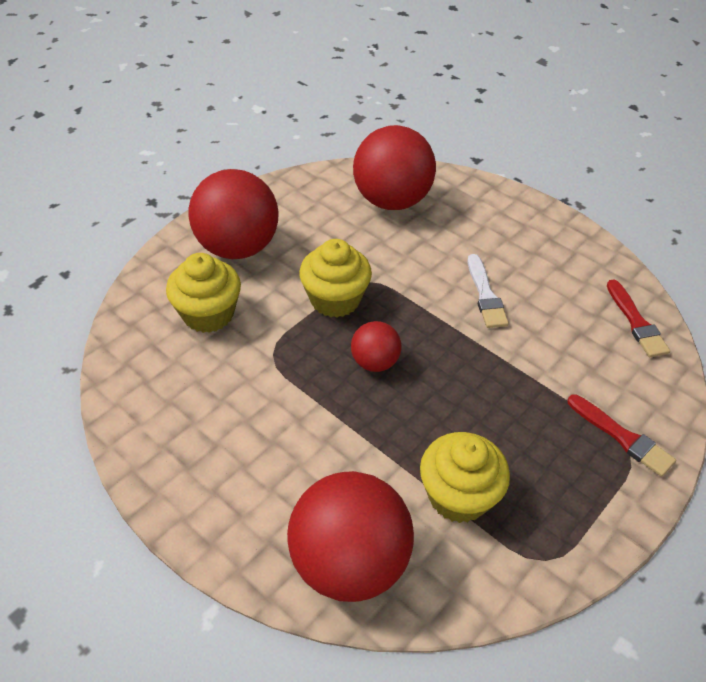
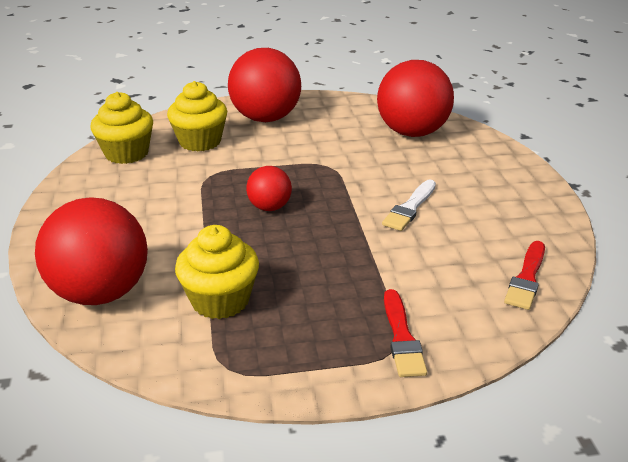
camera: 40 degrees right, 15 degrees down
yellow cupcake [299,239,372,318] -> yellow cupcake moved to [90,92,153,164]

